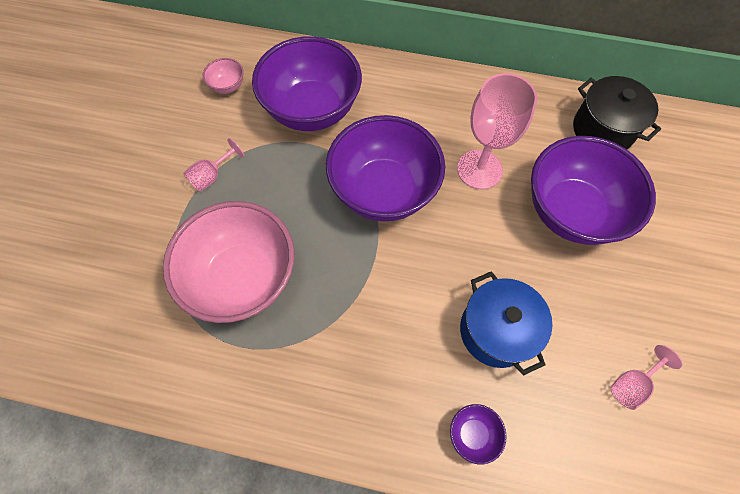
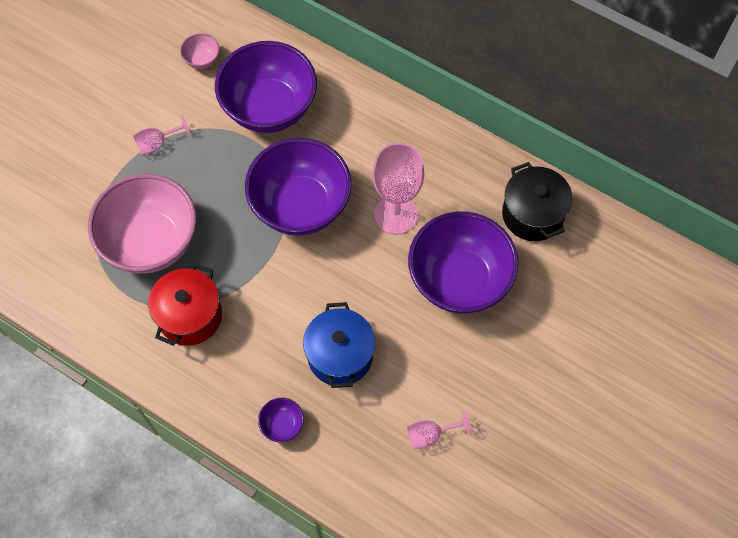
camera: 20 degrees right, 0 degrees up
none -> red pot [148,263,222,346]

